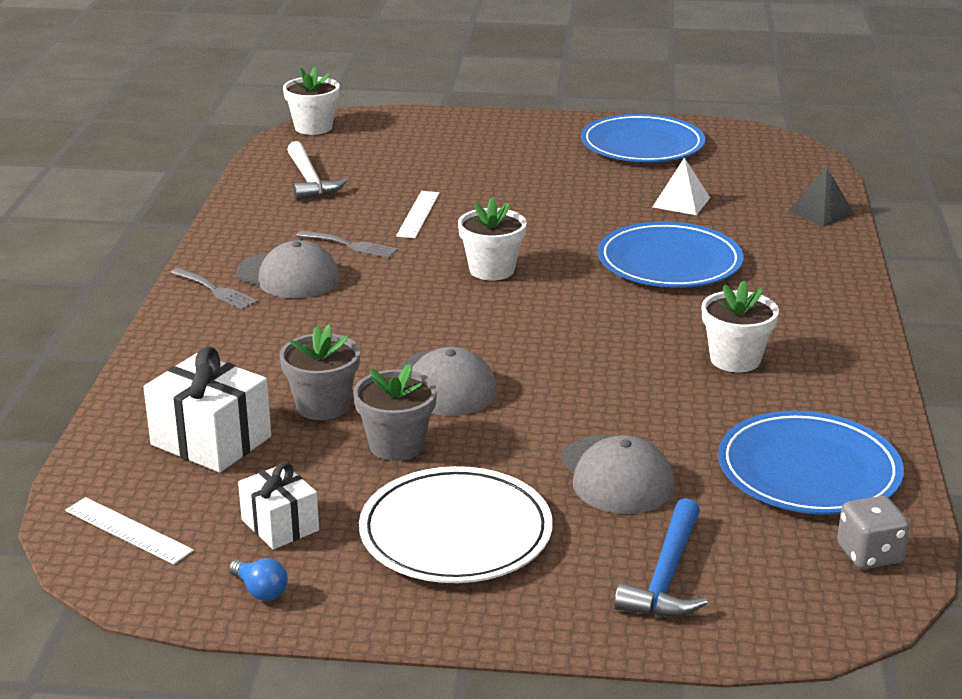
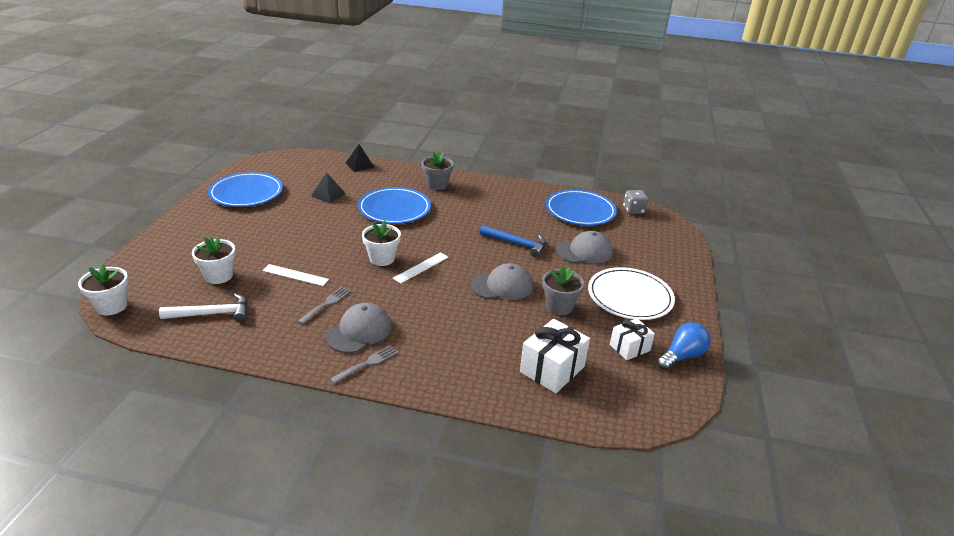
camera: 85 degrees left, 5 degrees up
white ruler [65,497,194,565] -> white ruler moved to [393,252,449,284]
blue light bulb [229,558,288,601] -> blue light bulb [657,322,711,370], size x1.76
grey flower pot [280,324,360,420] -> grey flower pot moved to [422,152,454,190]
blue hammer [614,498,708,617] -> blue hammer moved to [479,225,546,258]
white pyramid [653,157,710,215] -> black pyramid [311,172,346,203]
white flower pot [702,280,779,372] -> white flower pot moved to [192,236,236,284]

